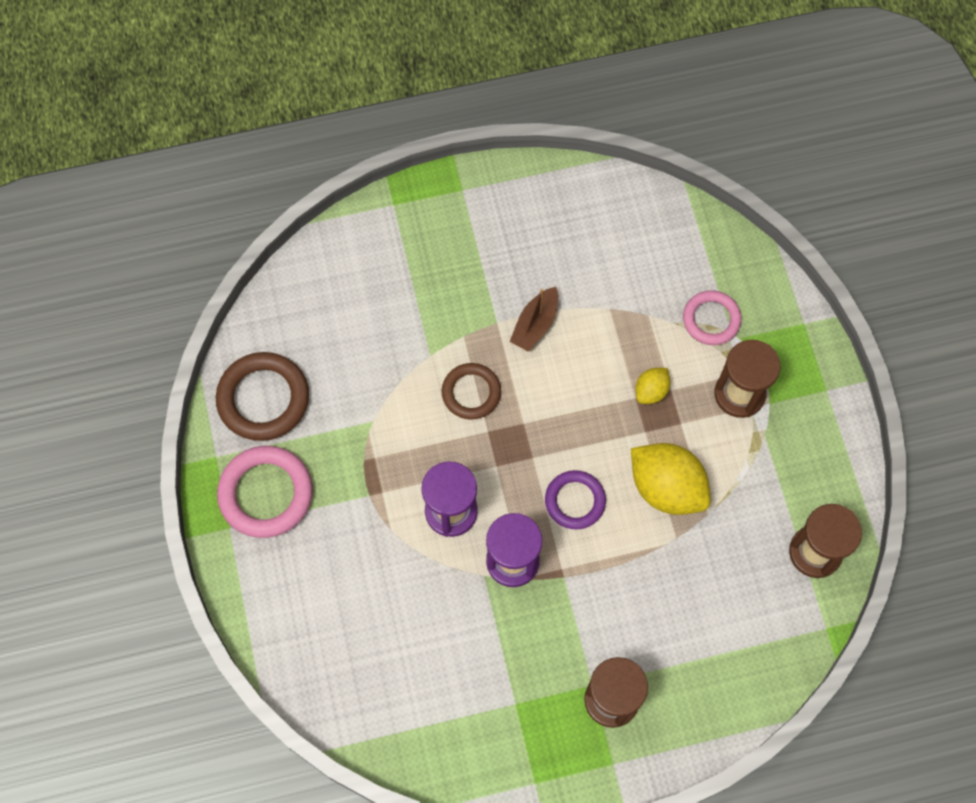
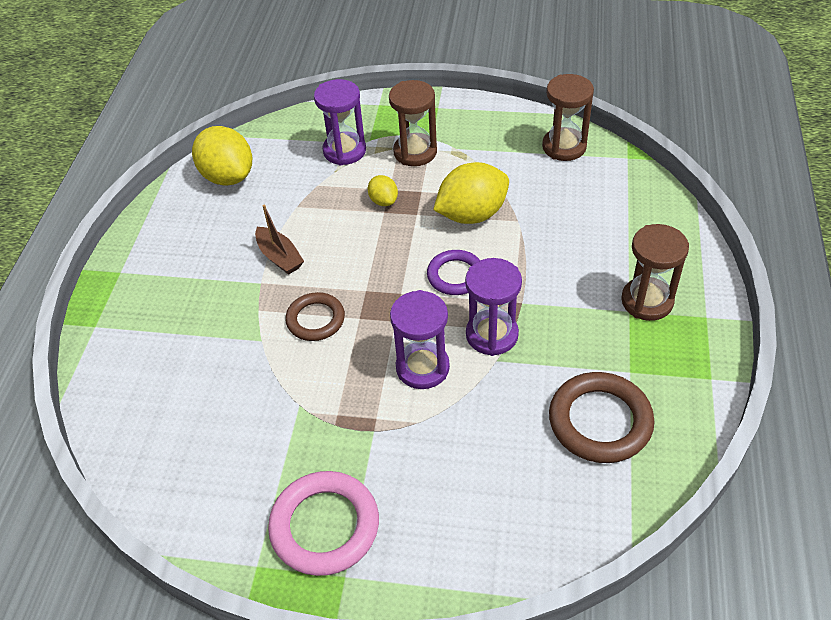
camera: 65 degrees left, 20 degrees down
brown ring [216,352,309,441] -> brown ring moved to [549,372,655,463]
pink ring [683,290,742,345] -> purple hourglass [314,79,366,165]
none -> yellow lemon [192,126,252,186]

